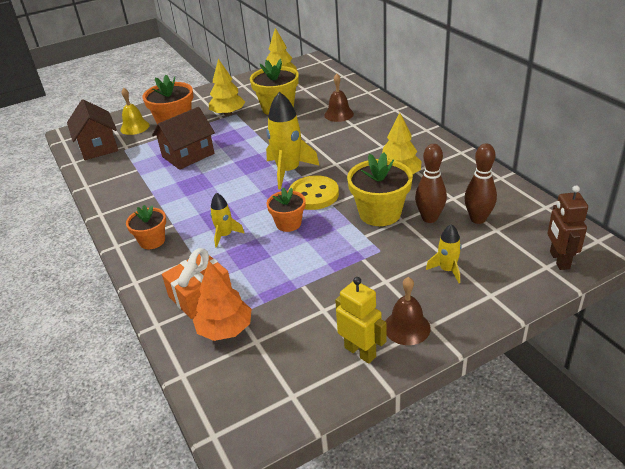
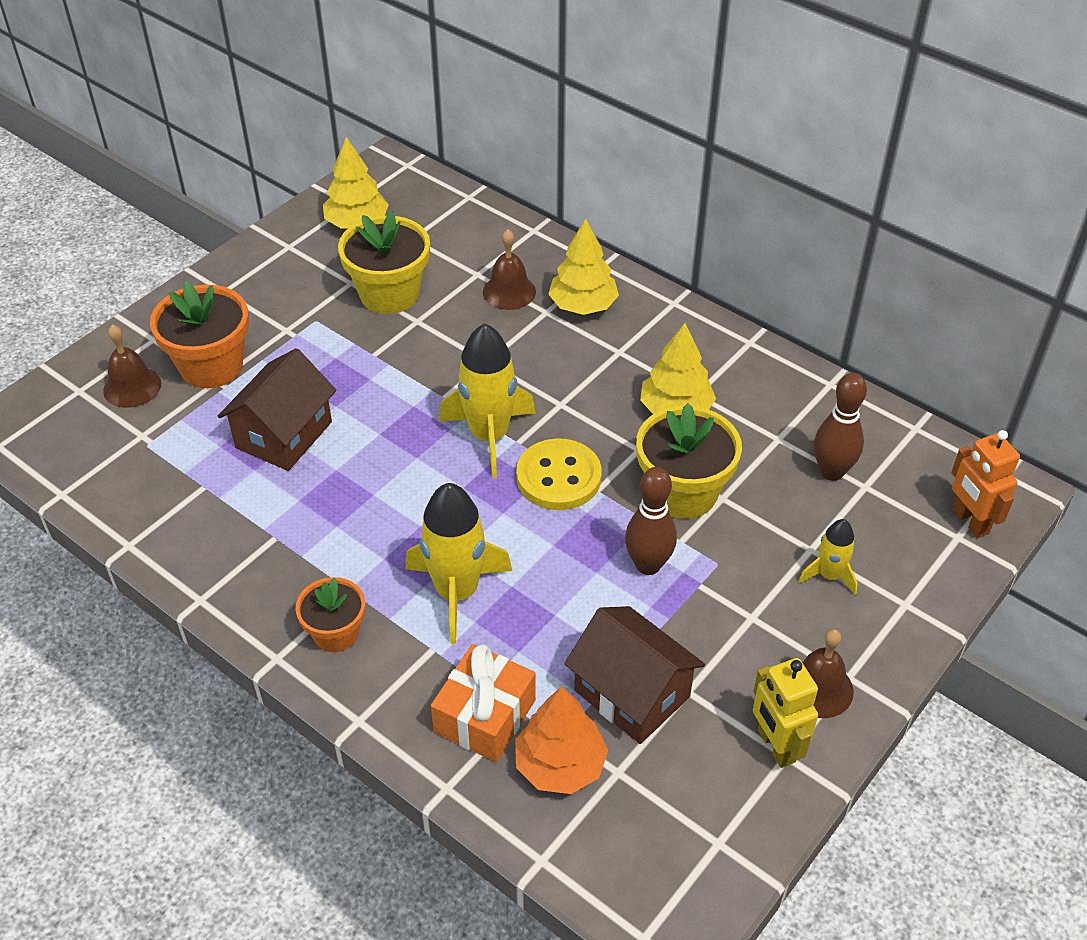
camera: 25 degrees left, 10 degrees up
brown house [67,99,118,160] -> brown house moved to [564,606,705,744]
yellow bell [120,88,150,135] -> brown bell [103,324,161,408]
yellow tree [209,58,245,116] -> yellow tree moved to [548,219,619,315]
yellow rocket [210,193,245,248] -> yellow rocket [405,483,512,644], size x1.87
orange flower pot [266,187,306,232] -> none
yellow robot [335,277,387,364] -> yellow robot turned 135 degrees counterclockwise [753,658,818,768]
brown bowling pin [415,144,447,223] -> brown bowling pin moved to [625,467,677,575]
brown robot [548,186,588,270] -> orange robot [951,430,1020,538]

